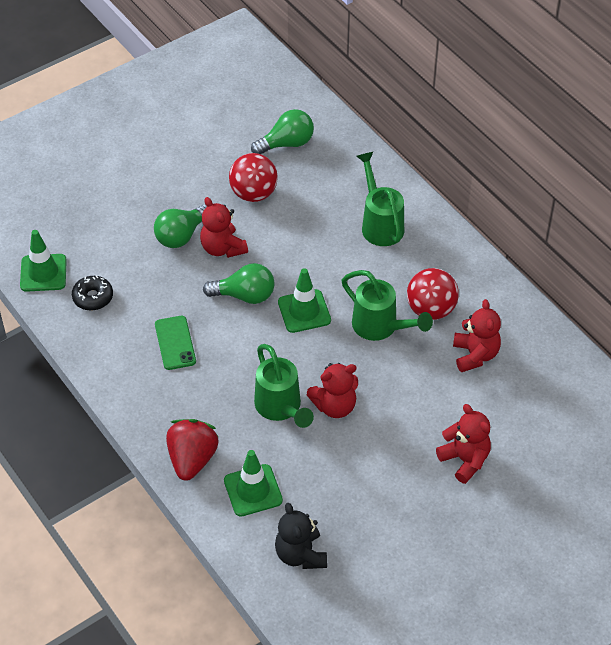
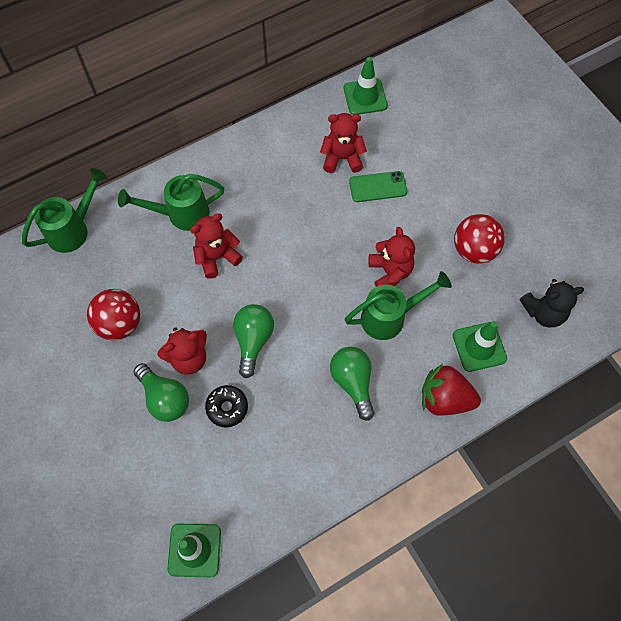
camera: 85 degrees left, 15 degrees up
black donut [72,275,113,310] -> black donut moved to [205,385,248,427]
green phone [155,316,196,370] -> green phone moved to [349,171,407,202]
green light bulb [251,109,314,154] -> green light bulb moved to [330,347,374,421]
green traffic cone [278,268,331,333] -> green traffic cone moved to [344,57,388,115]
green watering can [342,270,433,341] -> green watering can moved to [22,168,107,253]
red ball [407,268,459,320] -> red ball moved to [454,214,505,264]
red teddy bear [436,404,491,484] -> red teddy bear moved to [190,213,243,279]

